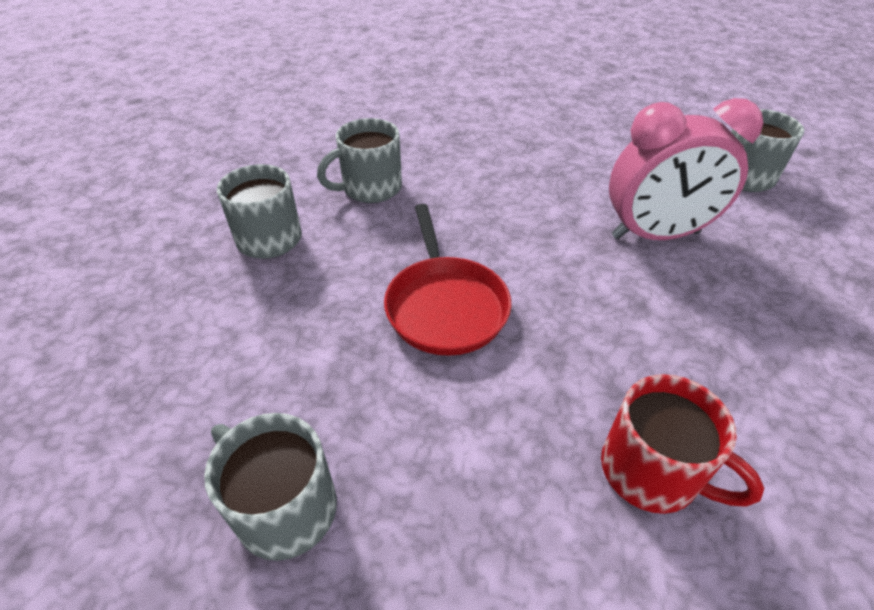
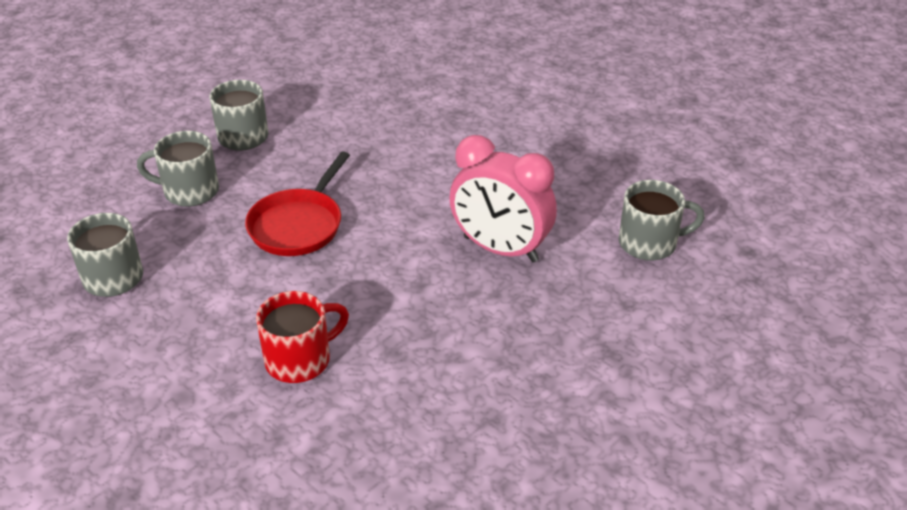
camera: 35 degrees right, 5 degrees down
grey mug [317,118,402,203] -> grey mug moved to [137,131,219,207]
red mug [601,374,764,514] -> red mug turned 105 degrees counterclockwise [256,291,349,383]

